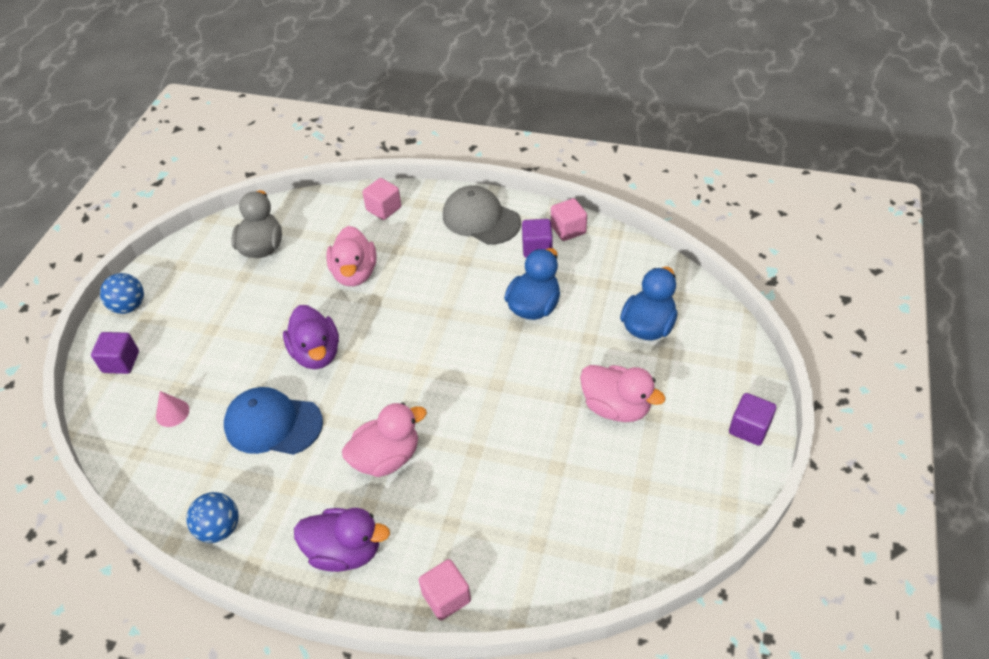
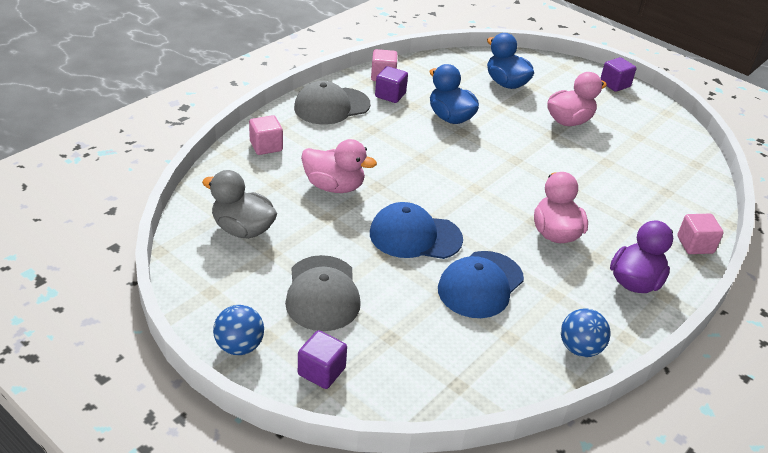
camera: 70 degrees left, 10 degrees down
pink cone [156,391,189,427] -> none
purple duck [283,305,339,369] -> blue cap [370,202,463,259]
none -> grey cap [285,255,361,331]

